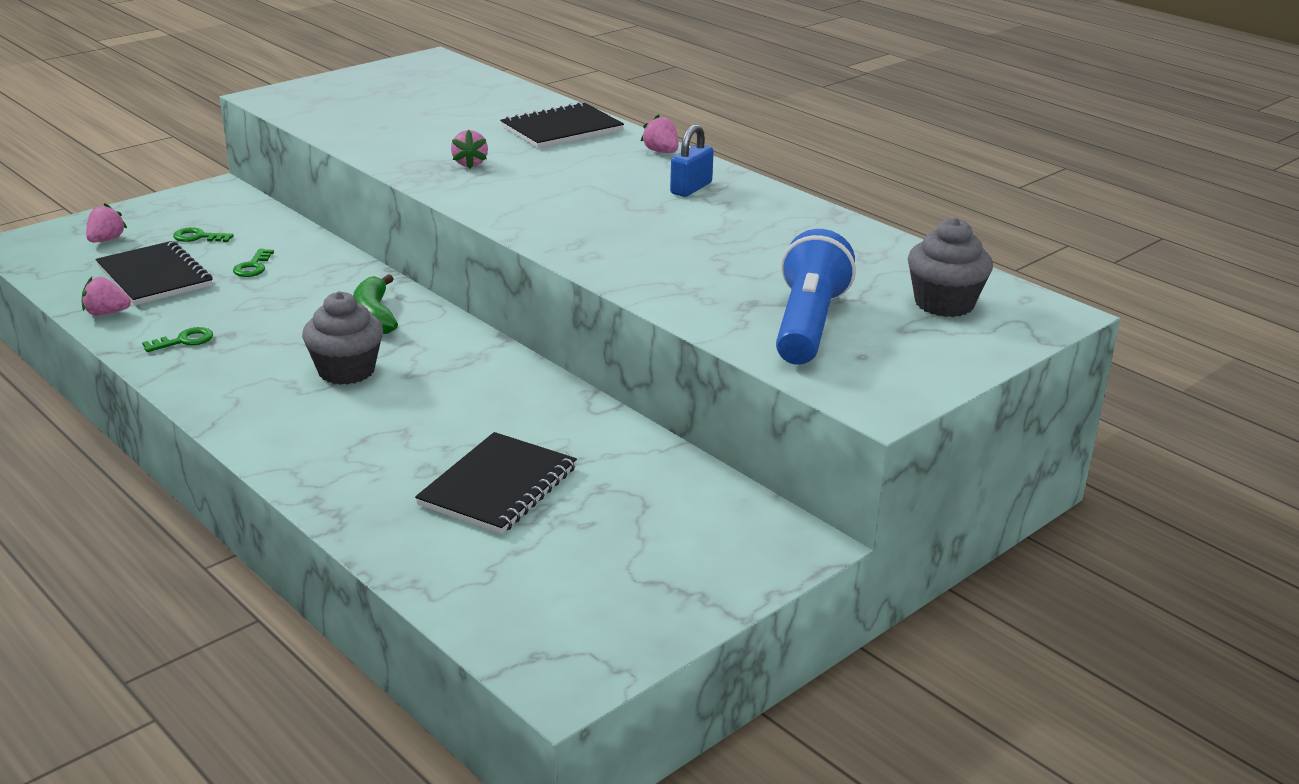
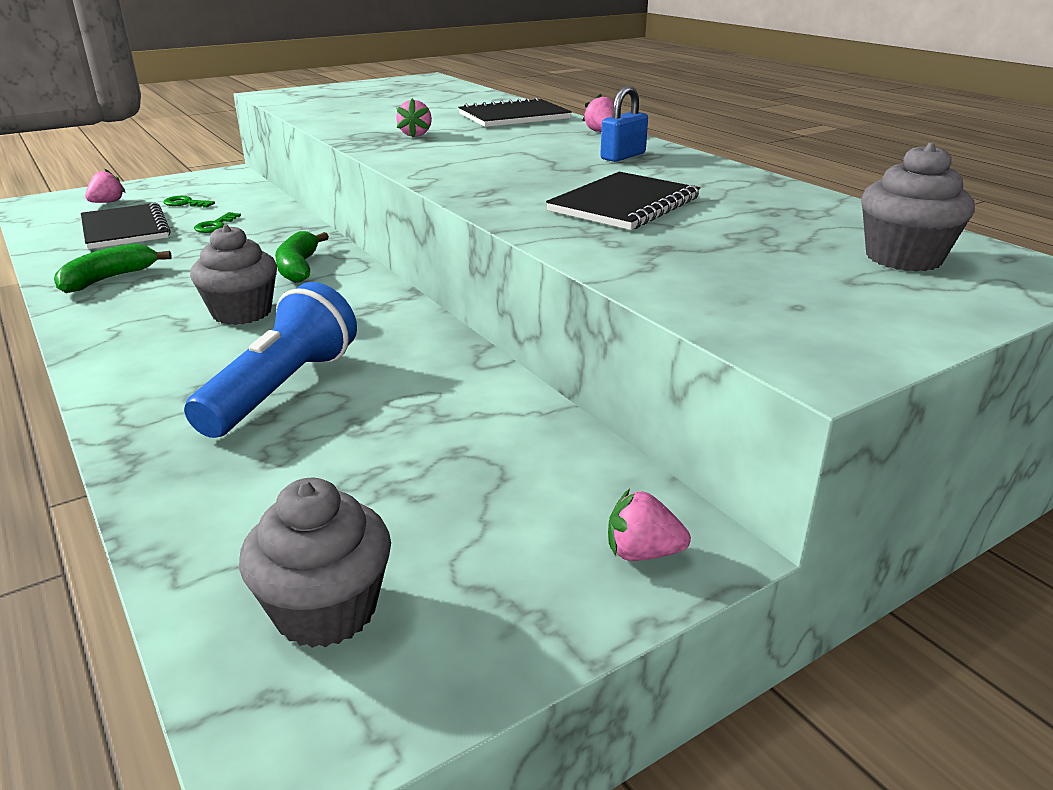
camera: 10 degrees right, 0 degrees up
pink strawberry [82,277,131,315] -> pink strawberry moved to [608,489,691,561]
green key [142,327,213,352] -> green banana [54,243,172,293]
black notebook [415,432,577,534] -> black notebook moved to [546,172,700,230]
blue flashlight [776,229,856,365] -> blue flashlight moved to [184,282,357,438]
none -> grey cupcake [239,478,391,648]

